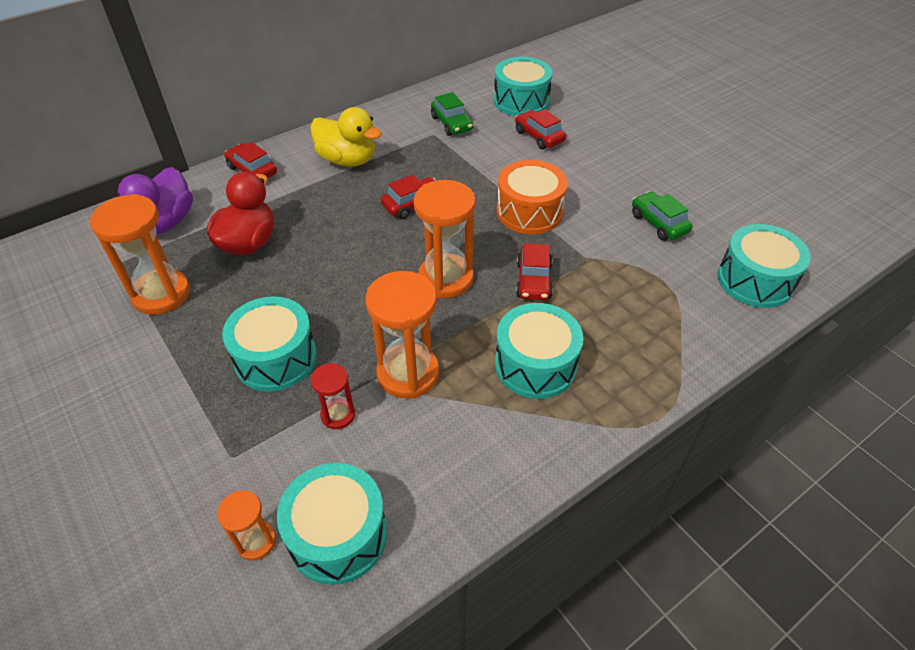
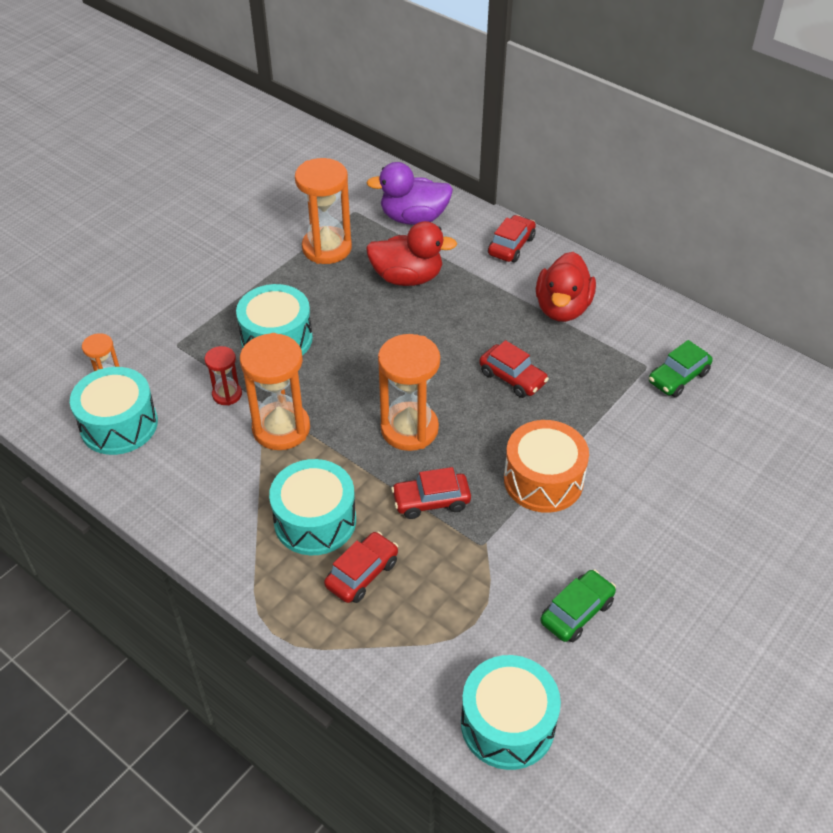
camera: 75 degrees right, 0 degrees up
yellow duck [310,107,382,167] -> red duck [536,252,596,322]
turquoise drum [494,57,553,116] -> none
red car [515,109,566,150] -> red car moved to [324,531,398,603]

